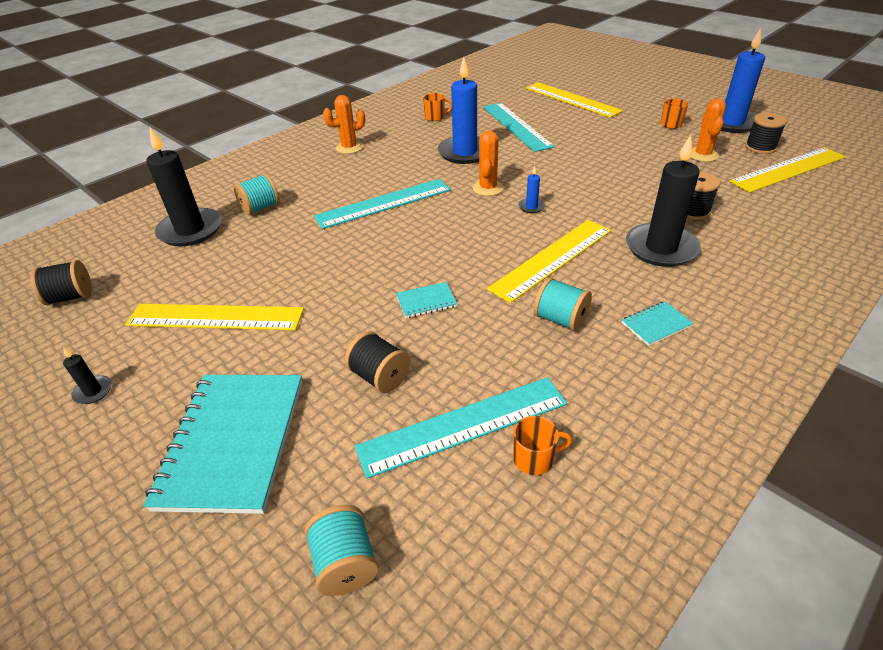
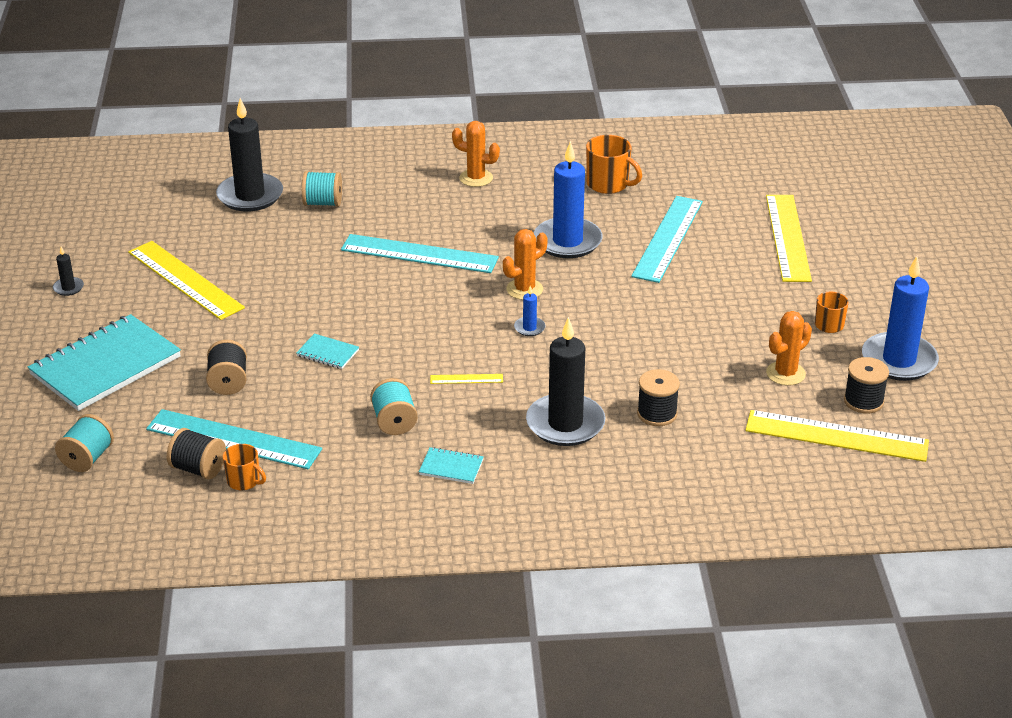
camera: 40 degrees right, 5 degrees down
black spool [30,260,92,305] -> black spool moved to [167,428,226,480]
orange mug [423,93,452,121] -> orange mug [586,135,642,194], size x1.60
yellow ruler [487,220,611,303] -> yellow ruler [430,374,503,384], size x0.42

